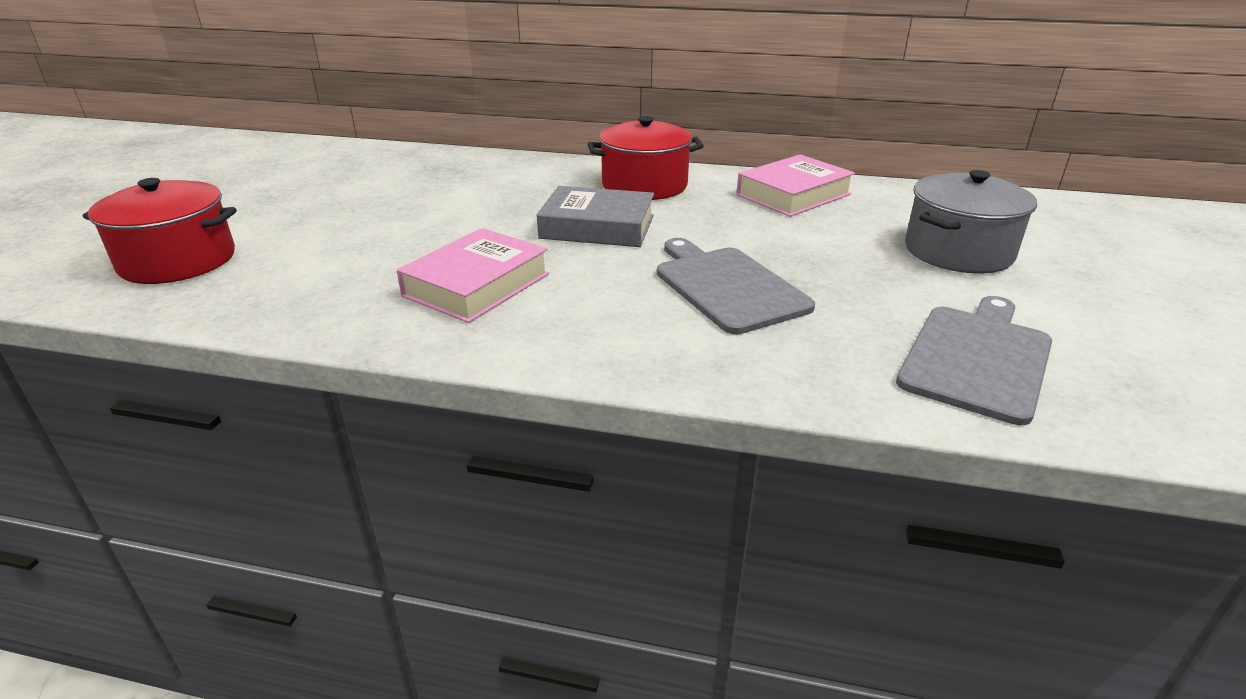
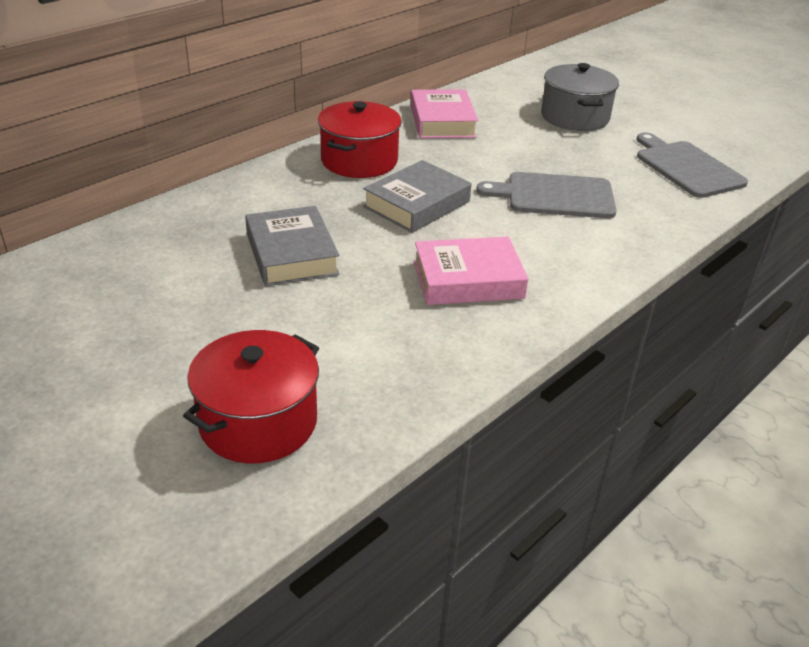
camera: 60 degrees left, 5 degrees up
pink book [397,228,549,323] -> pink book turned 75 degrees counterclockwise [414,237,528,305]
none -> grey book [245,206,340,286]

